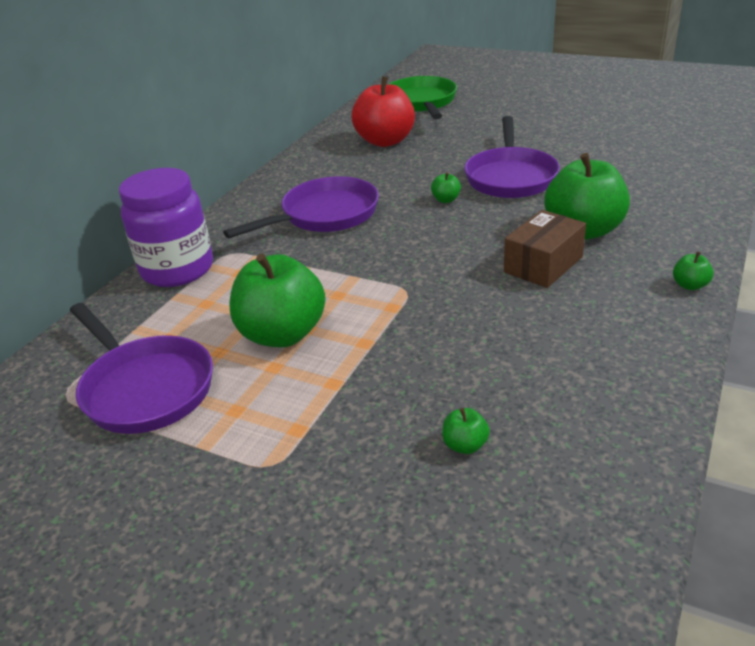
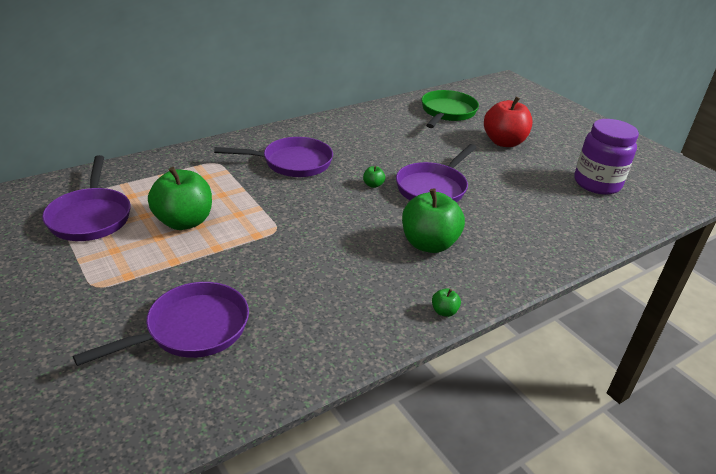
camera: 25 degrees right, 0 degrees up
purple jar [119,168,213,287] -> purple jar moved to [575,119,639,195]
red apple [351,76,415,147] -> red apple moved to [484,96,532,147]
green apple [442,408,490,454] -> purple pan [73,282,249,366]
brown box [504,210,586,288] -> none

